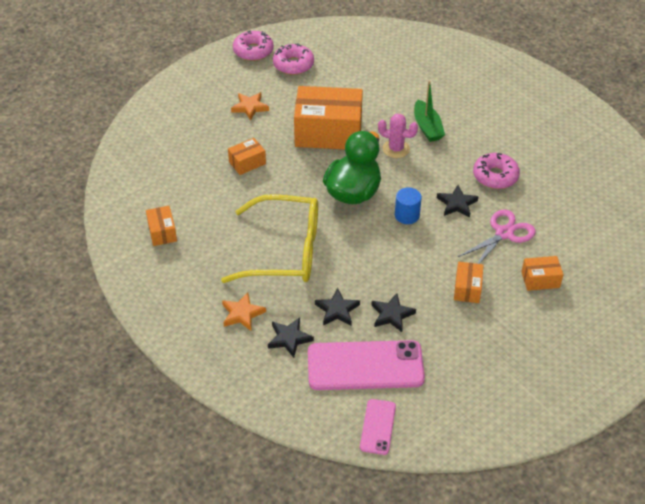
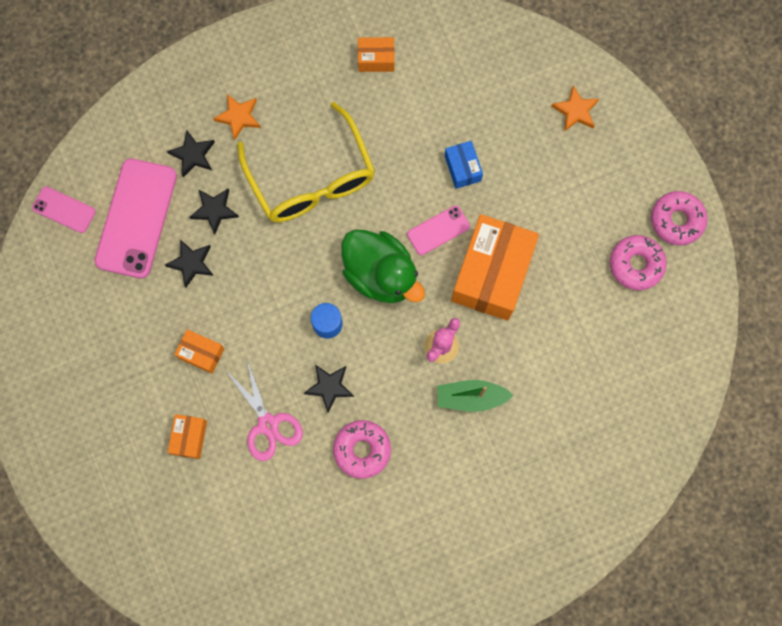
camera: 105 degrees right, 30 degrees up
yellow glasses [221,194,318,283] -> yellow glasses turned 45 degrees counterclockwise [237,102,375,222]
orange box [228,138,266,175] -> blue box [445,141,483,189]
orange star [231,92,269,121] -> orange star moved to [551,85,599,132]
none -> pink phone [407,205,470,255]

